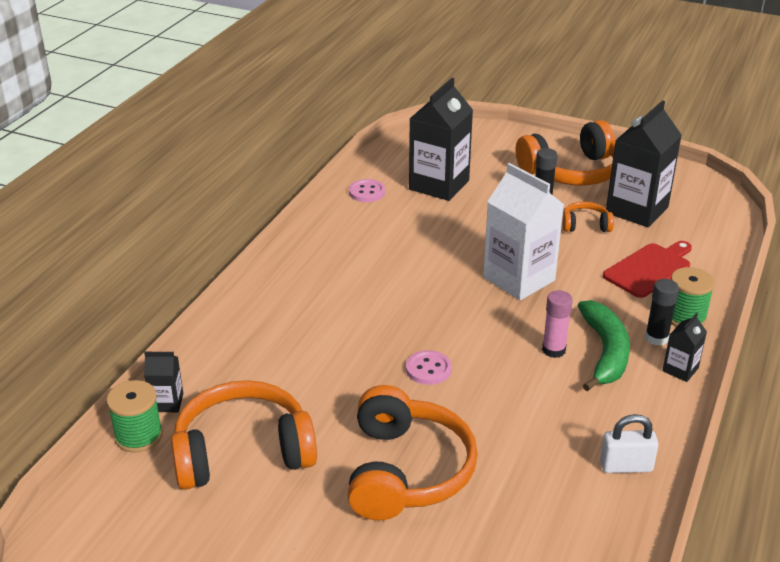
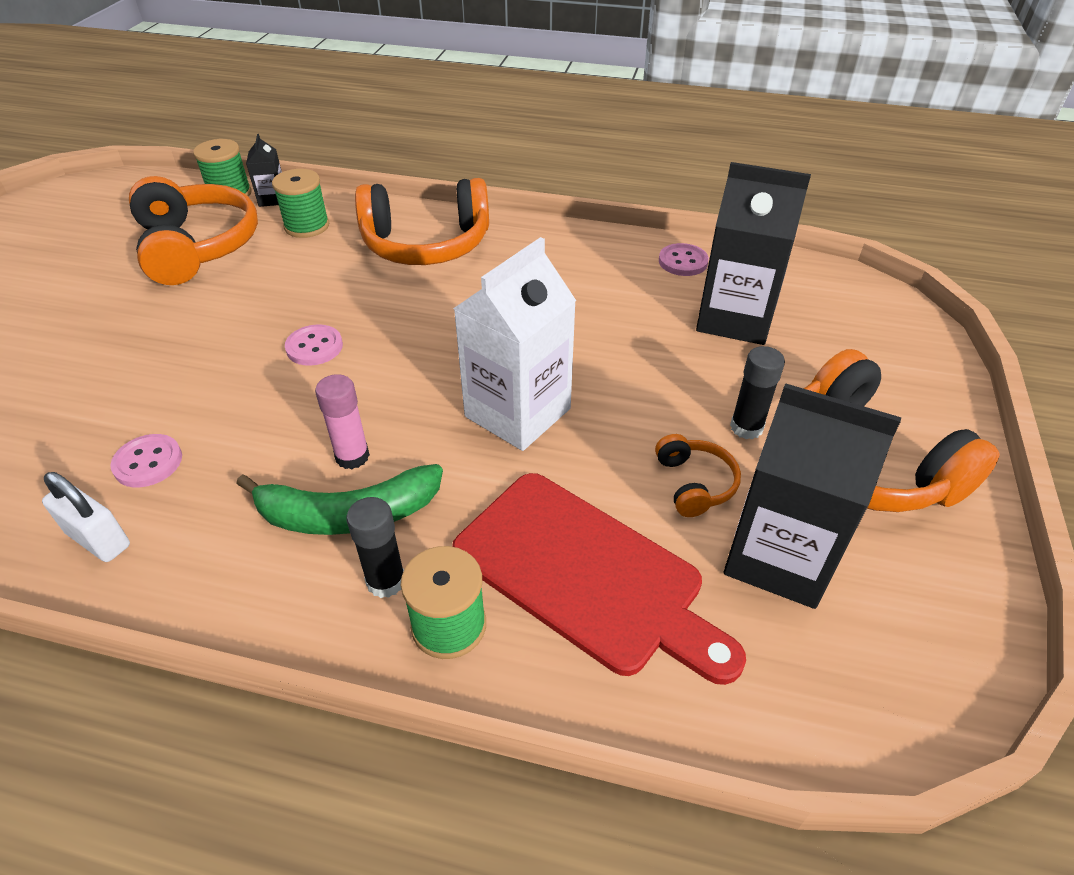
camera: 80 degrees right, 10 degrees up
orange headphones [347,385,478,520] -> orange headphones moved to [355,178,489,265]
white padlock [600,414,659,473] -> white padlock turned 45 degrees counterclockwise [42,472,130,562]
red cutting board [603,241,692,298] -> red cutting board [452,473,746,685], size x1.50
black carton [662,313,707,382] -> none
none -> pink button [110,434,182,487]
none -> green spool [272,169,329,238]

